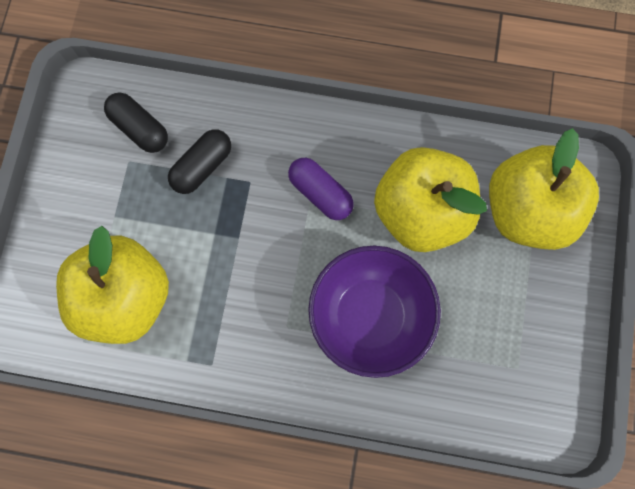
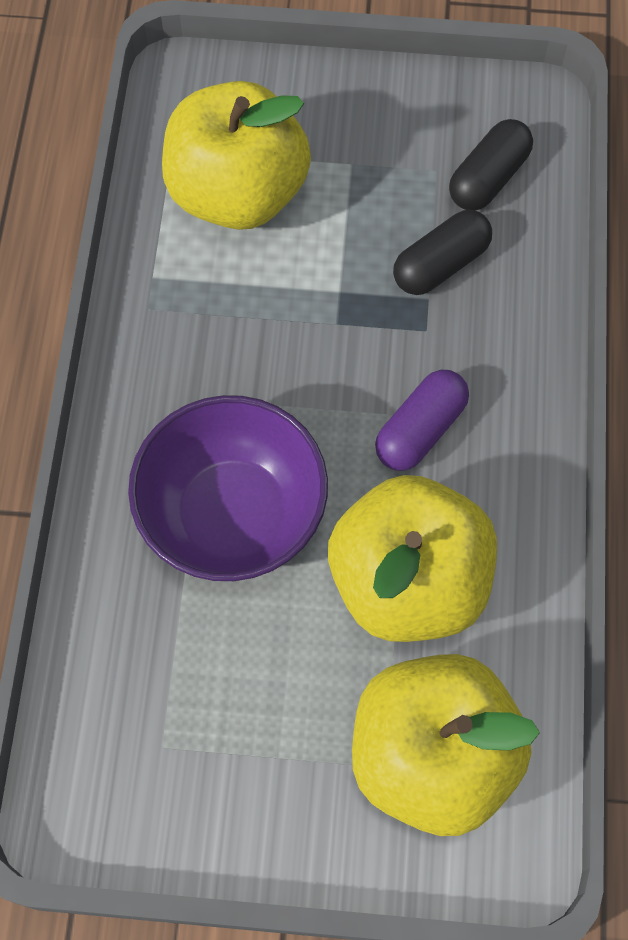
camera: 85 degrees right, 10 degrees down
black capsule [168,129,231,194] -> black capsule turned 75 degrees counterclockwise [393,210,492,295]

